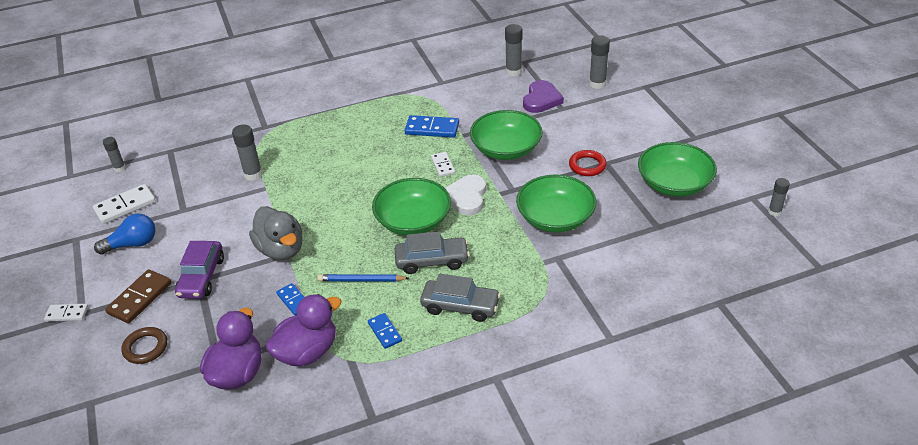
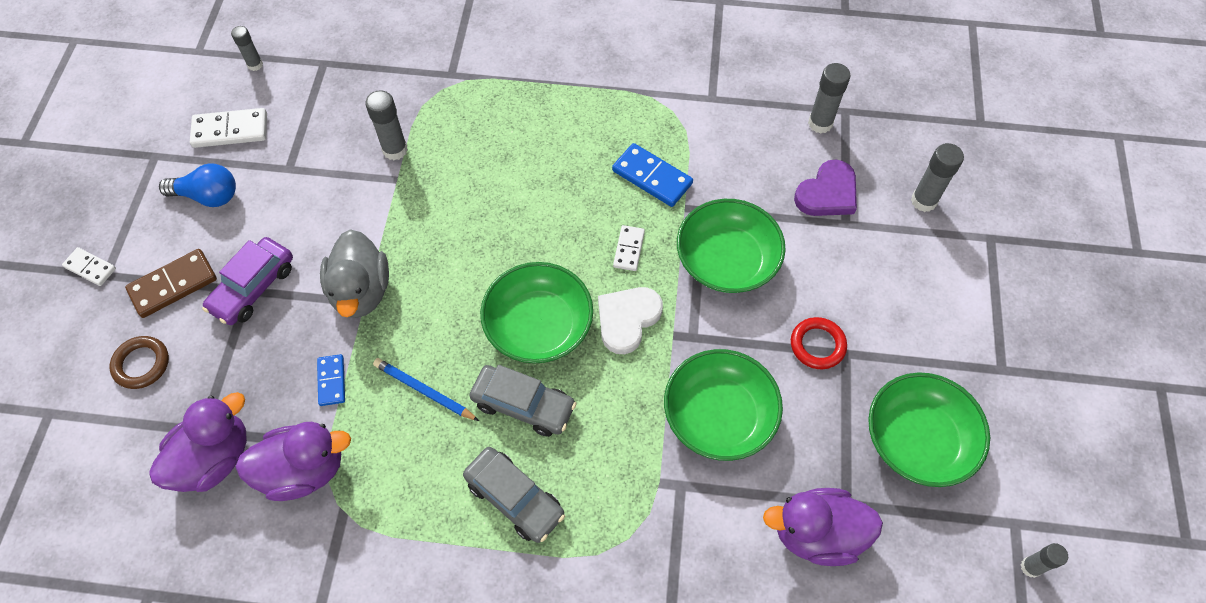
camera: 25 degrees right, 20 degrees up
blue domino [368,313,402,349] -> none
none -> purple duck [763,488,883,566]

